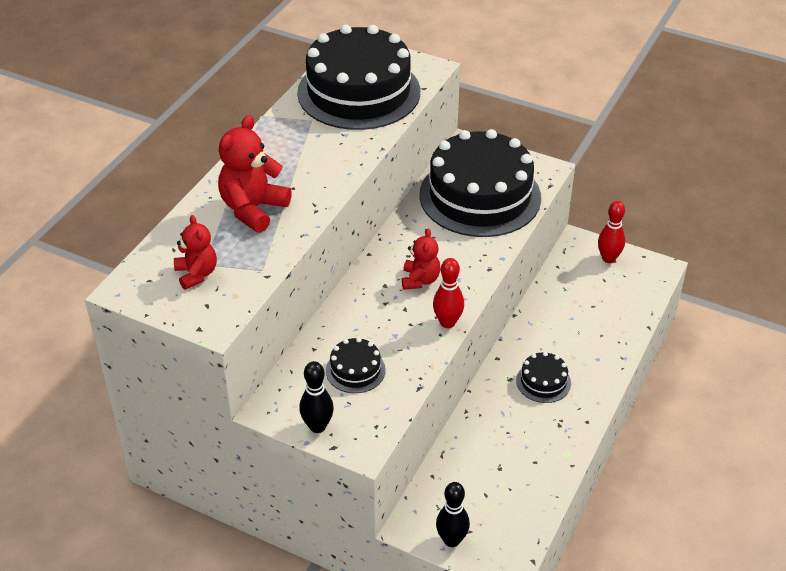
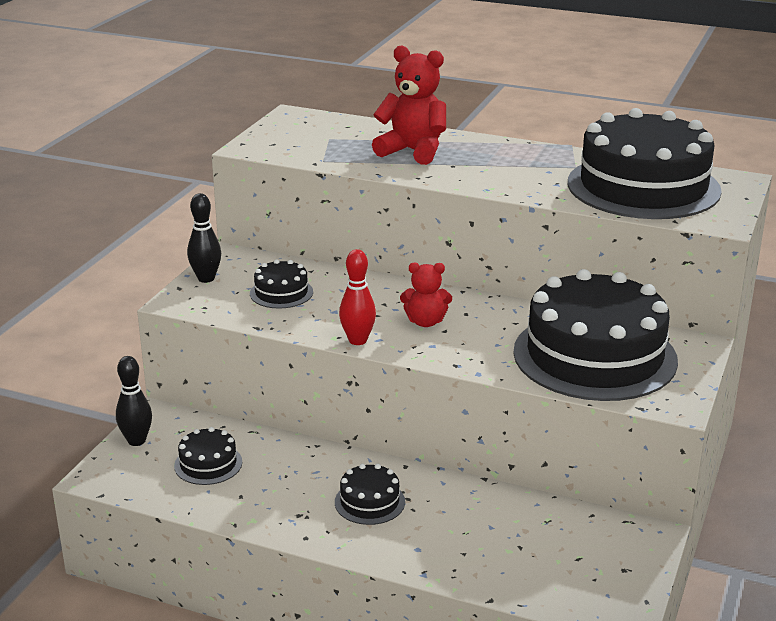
camera: 85 degrees right, 15 degrees down
red teddy bear [174,215,217,290] -> none
red bowling pin [598,201,625,263] -> none
none -> black cake [174,427,242,485]

